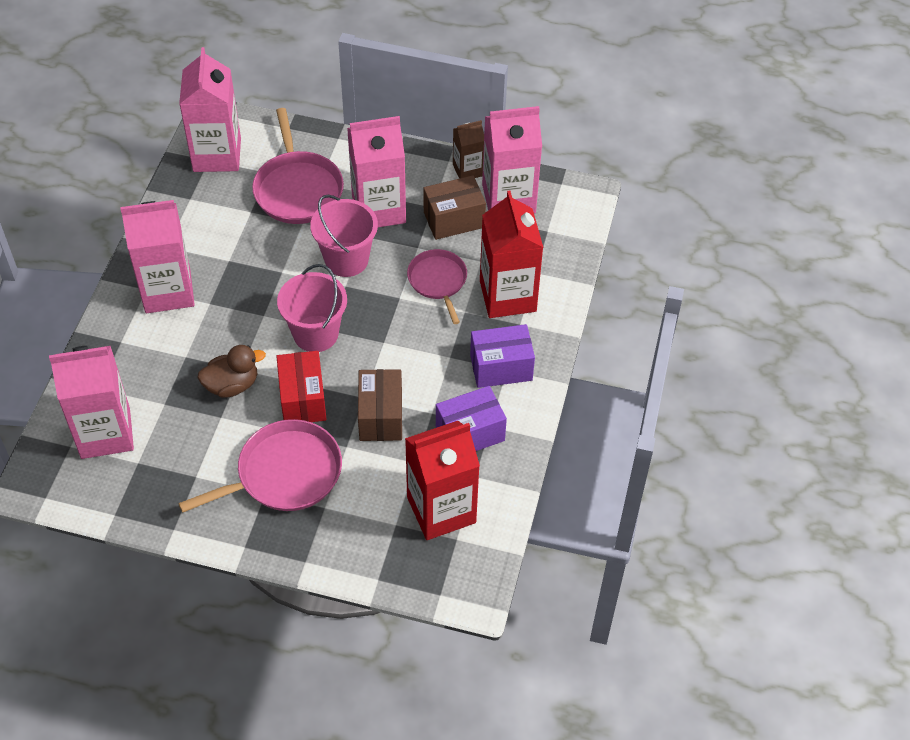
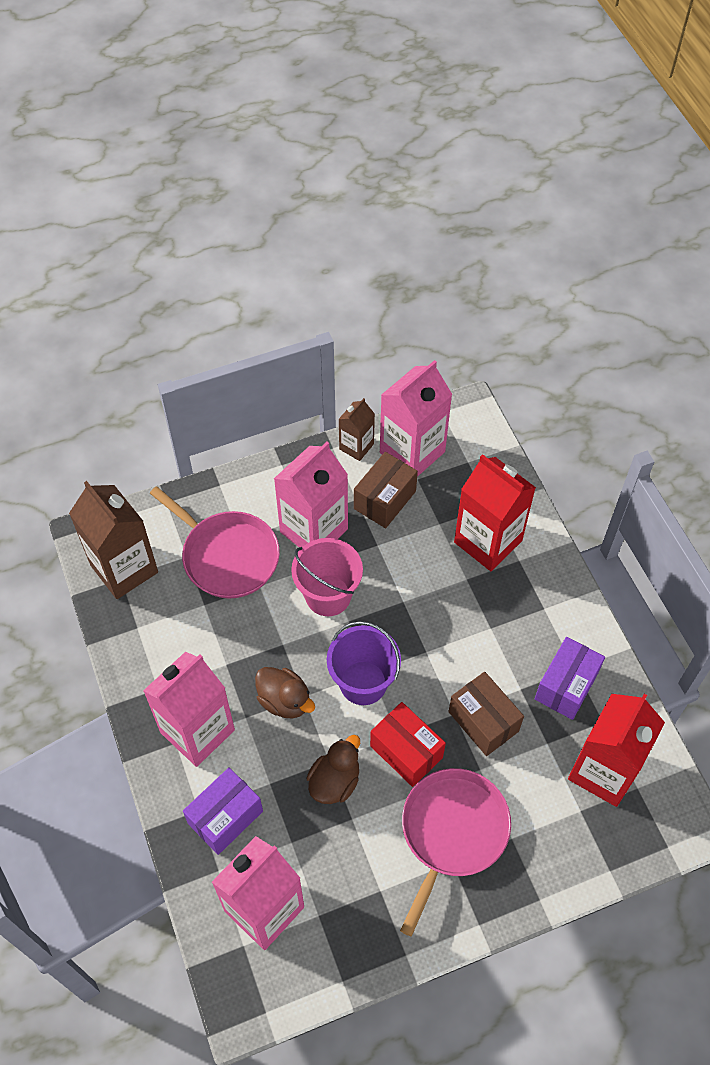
camera: 35 degrees left, 5 degrees up
pink carton [179,47,241,172] -> brown carton [69,481,158,599]
pink bucket [277,264,347,352] -> purple bucket [327,621,401,705]
pink pan [407,249,467,324] -> none
purple box [470,324,535,388] -> purple box moved to [183,768,263,855]
none -> brown duck [255,667,315,719]

